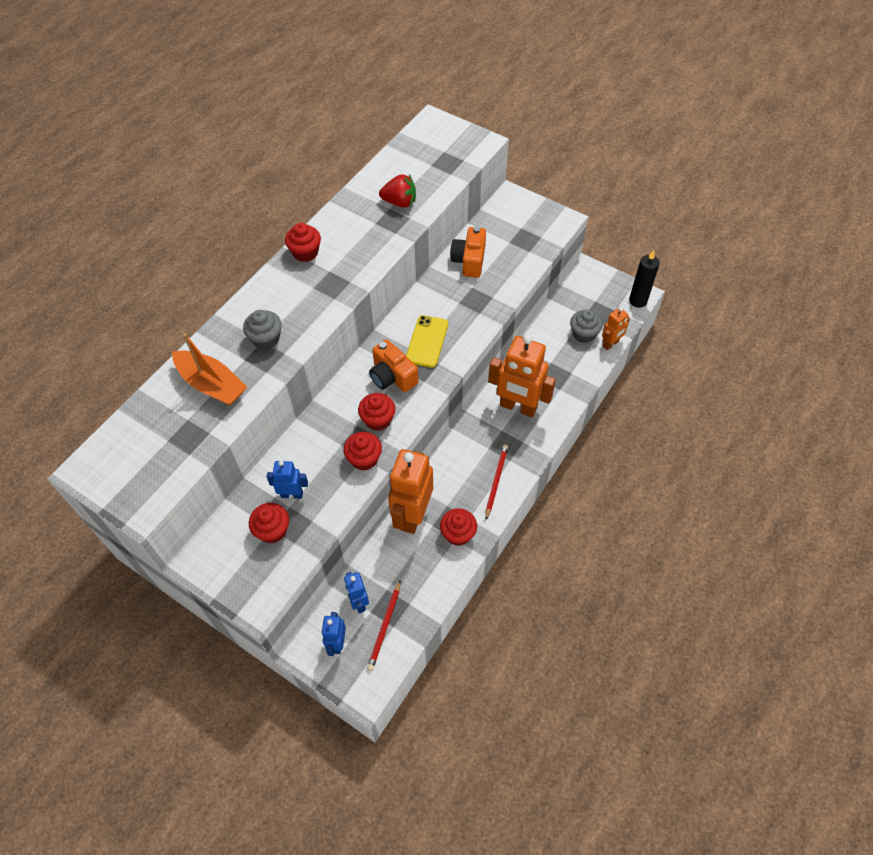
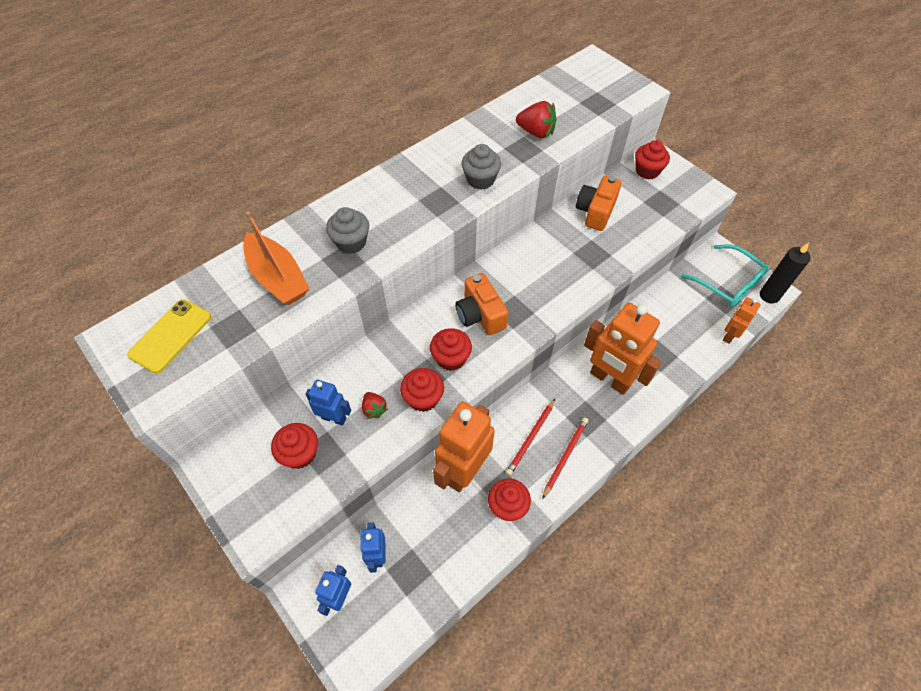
camera: 15 degrees right, 0 degrees up
red cupcake [285,223,321,262] -> red cupcake moved to [635,140,670,180]
red pencil [367,580,401,671] -> red pencil moved to [506,399,555,476]
yellow phone [406,315,448,368] -> yellow phone moved to [127,299,211,373]
grey cupcake [570,309,603,343] -> grey cupcake moved to [461,144,501,190]
orange robot [602,307,630,350] -> orange robot turned 150 degrees clockwise [723,297,760,344]
none -> red strawberry [362,392,388,419]
none -> turquoise glasses [681,244,769,307]

